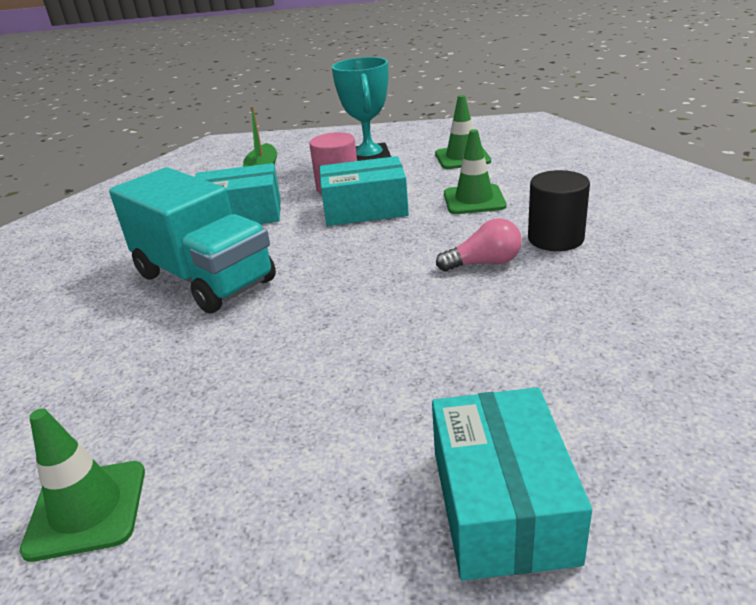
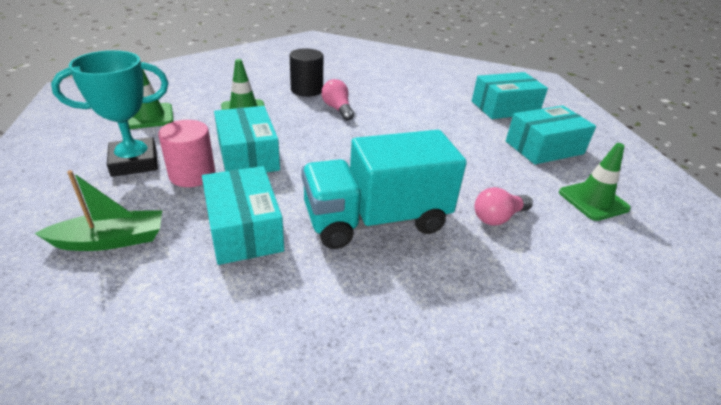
camera: 110 degrees left, 5 degrees up
turquoise truck [109,167,276,313] -> turquoise truck turned 135 degrees counterclockwise [301,130,467,249]
none -> pink light bulb [474,187,533,226]
none -> turquoise box [506,106,596,164]

